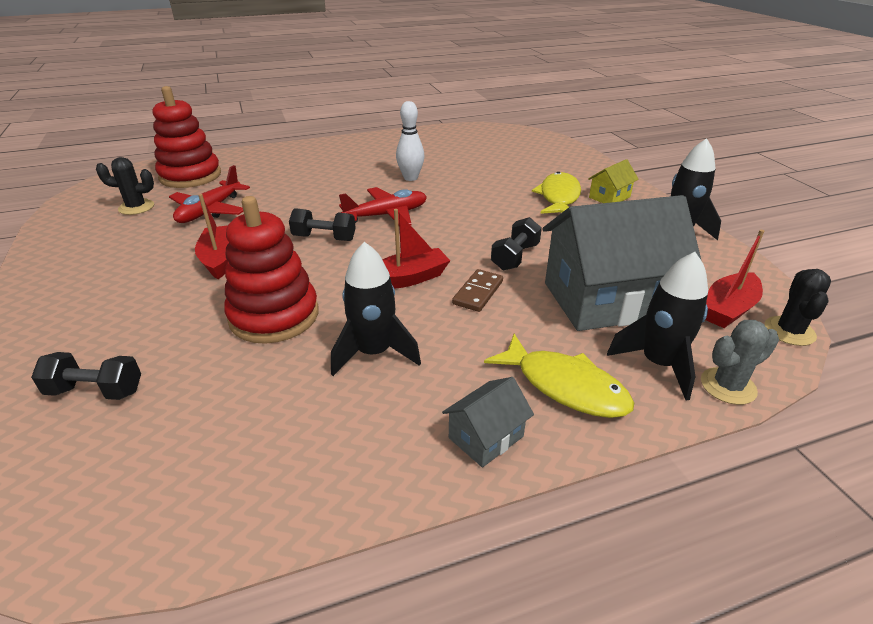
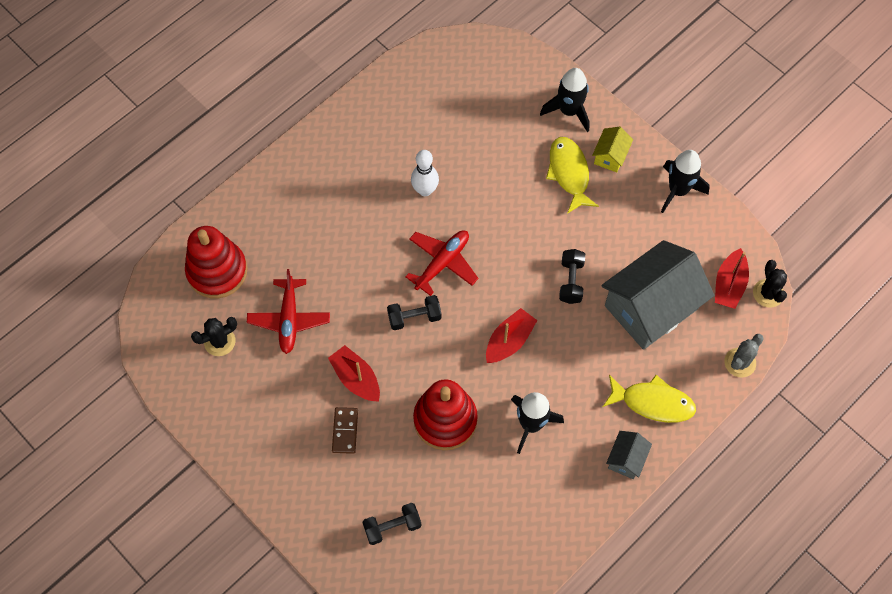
camera: 25 degrees left, 30 degrees up
brown domino [452,269,503,312] -> brown domino moved to [332,407,358,454]
black rocket [607,252,708,400] -> black rocket moved to [540,68,590,132]

